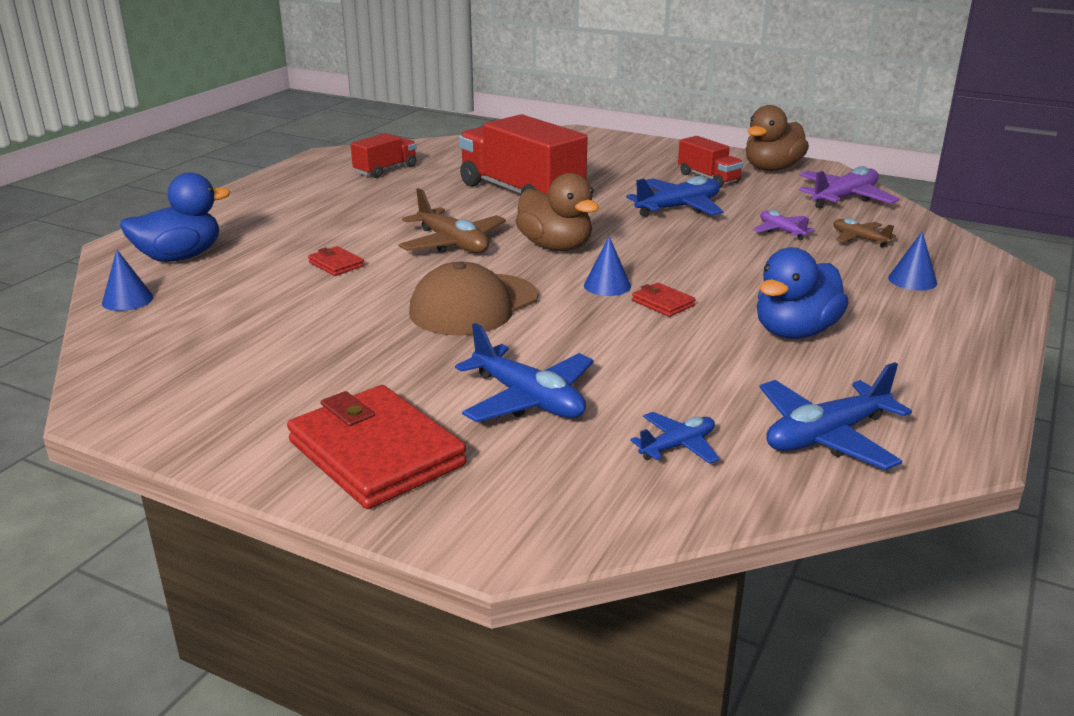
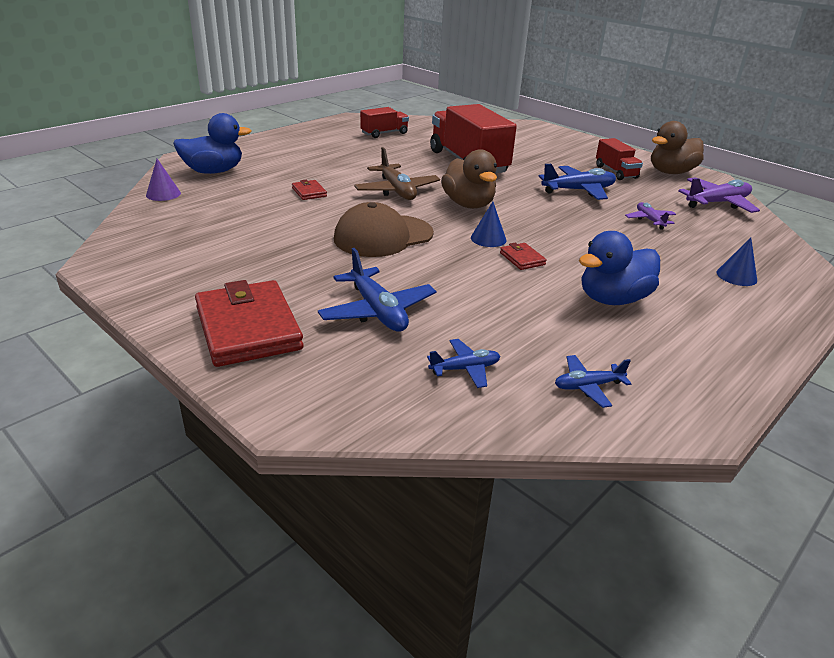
camera: 15 degrees right, 5 degrees up
blue cone [102,249,153,311] -> purple cone [146,159,181,201]
blue plane [759,362,912,470] -> blue plane [555,355,631,408], size x0.58
brown plane [833,218,896,248] -> none

